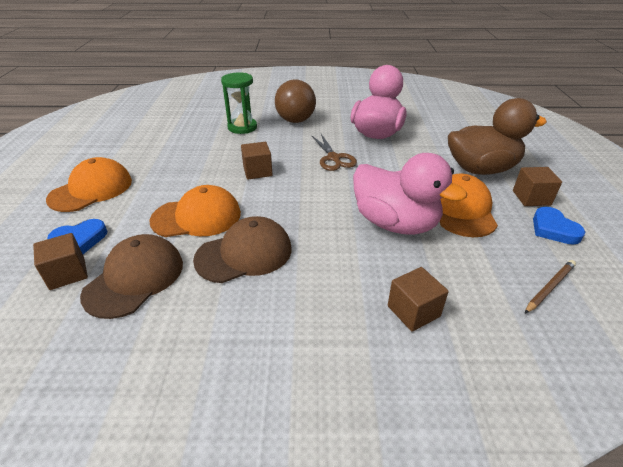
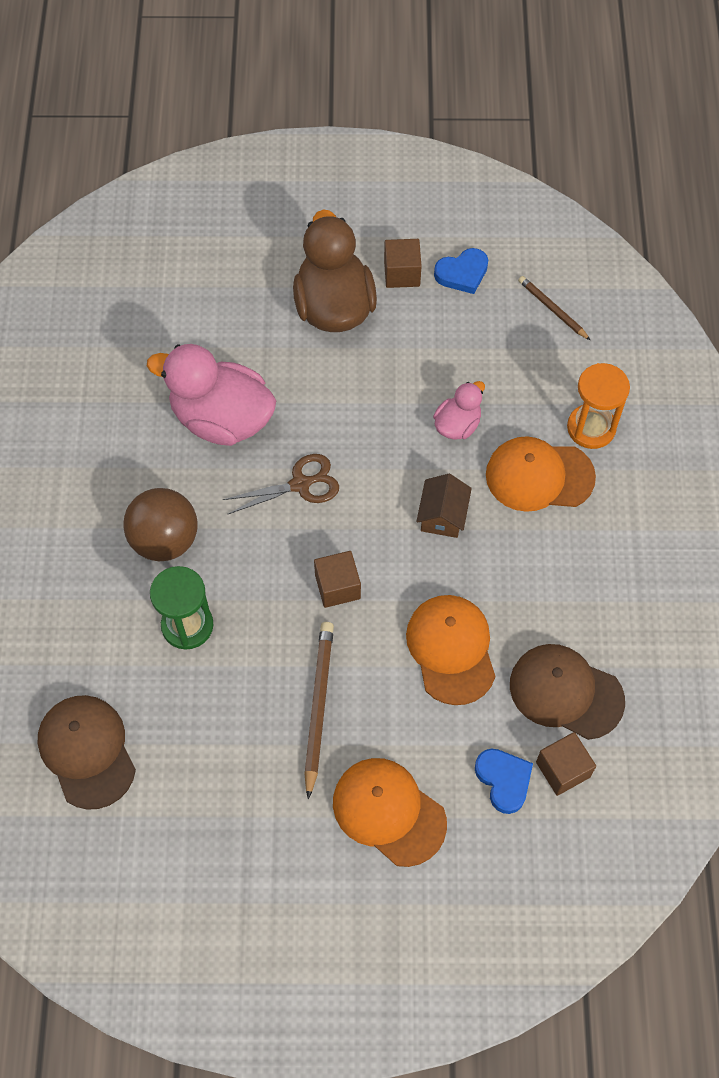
camera: 90 degrees left, 25 degrees up
brown cap [193,216,292,283] -> brown cap moved to [38,695,136,810]
pink duck [353,153,467,235] -> pink duck [433,381,485,439], size x0.51
brown cube [388,267,449,332] -> orange hourglass [567,363,630,449]
orange cap [440,174,498,237] -> orange cap moved to [486,436,596,512]
none -> brown pencil [304,622,334,800]
none -> brown house [416,474,472,538]

